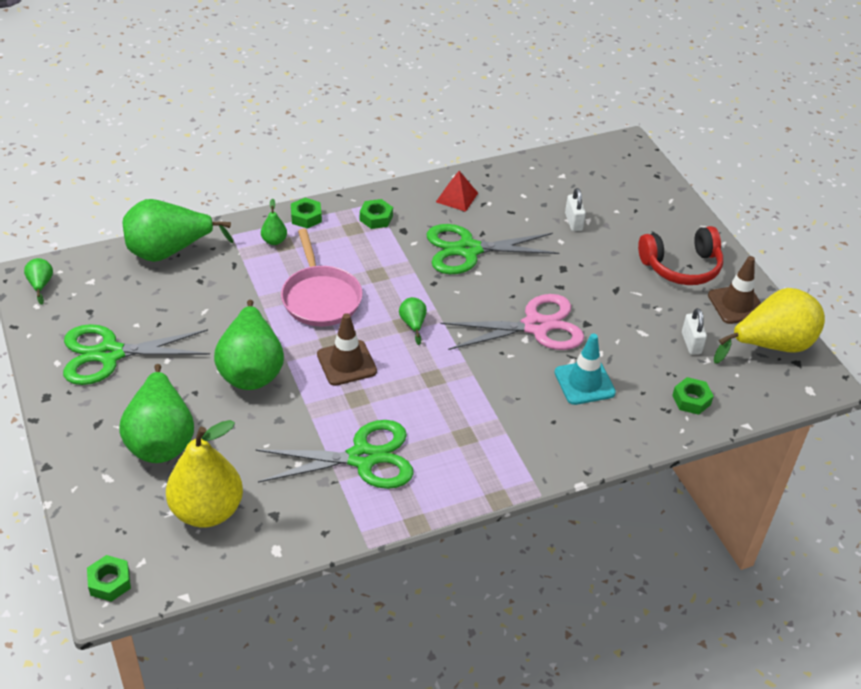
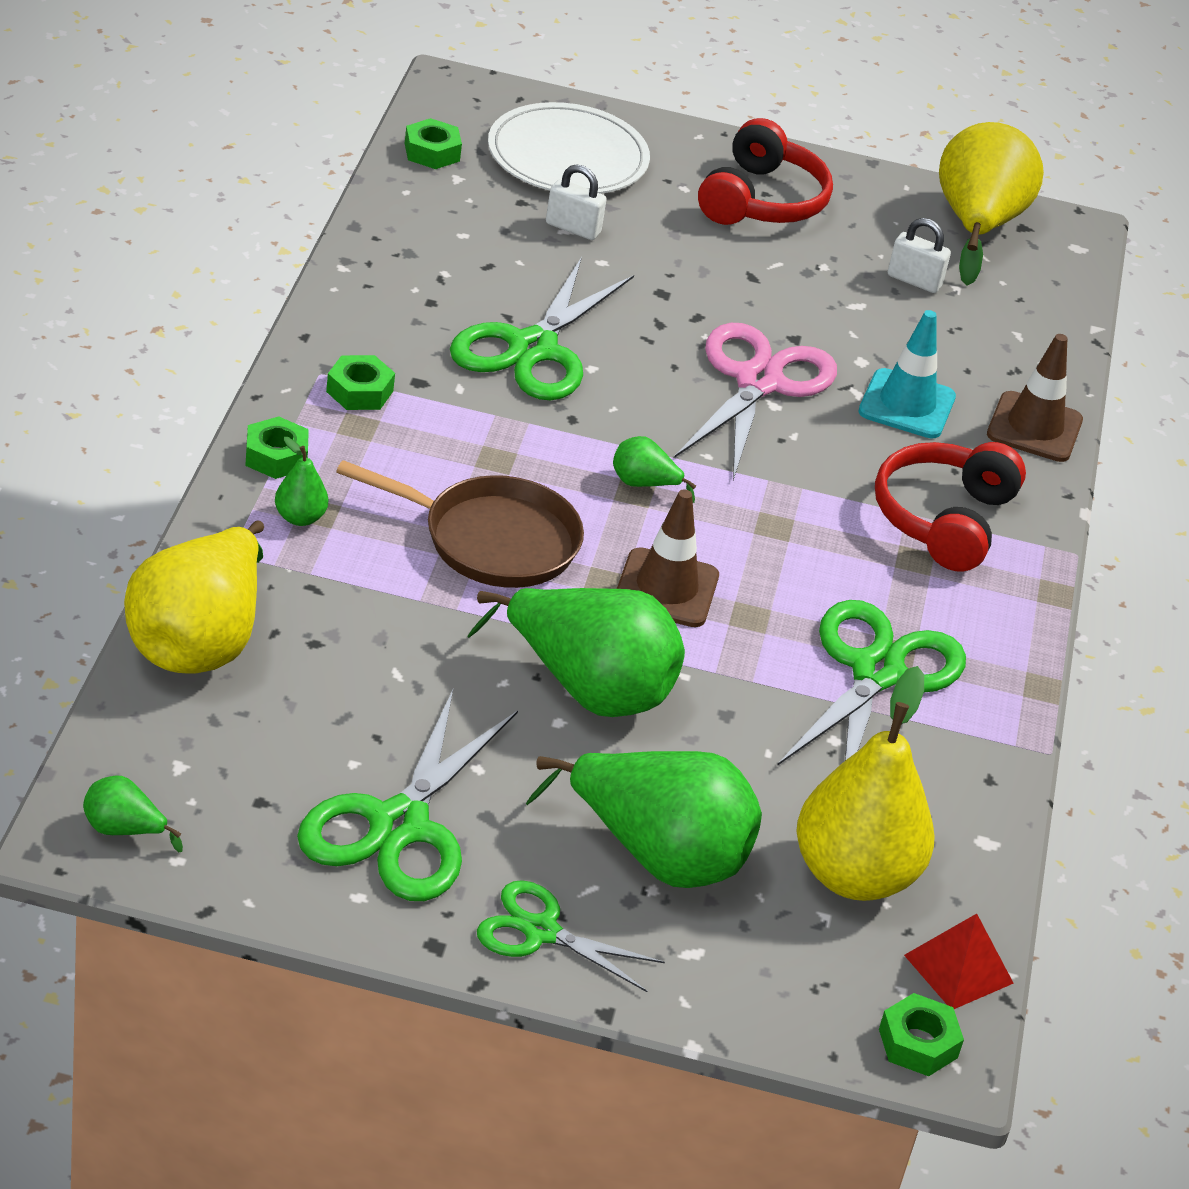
camera: 60 degrees left, 5 degrees down
green pear [122,199,233,262] -> yellow pear [124,520,264,673]
pink pan [281,229,362,326] -> brown pan [336,460,584,588]
red pyramid [436,171,478,212] -> red pyramid moved to [904,914,1014,1009]
green nut [672,377,714,415] -> green nut moved to [405,118,462,169]
brown traffic cone [708,256,761,324] -> brown traffic cone moved to [987,334,1083,462]
none -> green scissors [477,880,665,992]
none -> white plate [488,102,650,194]
none -> red headphones [875,442,1026,572]

